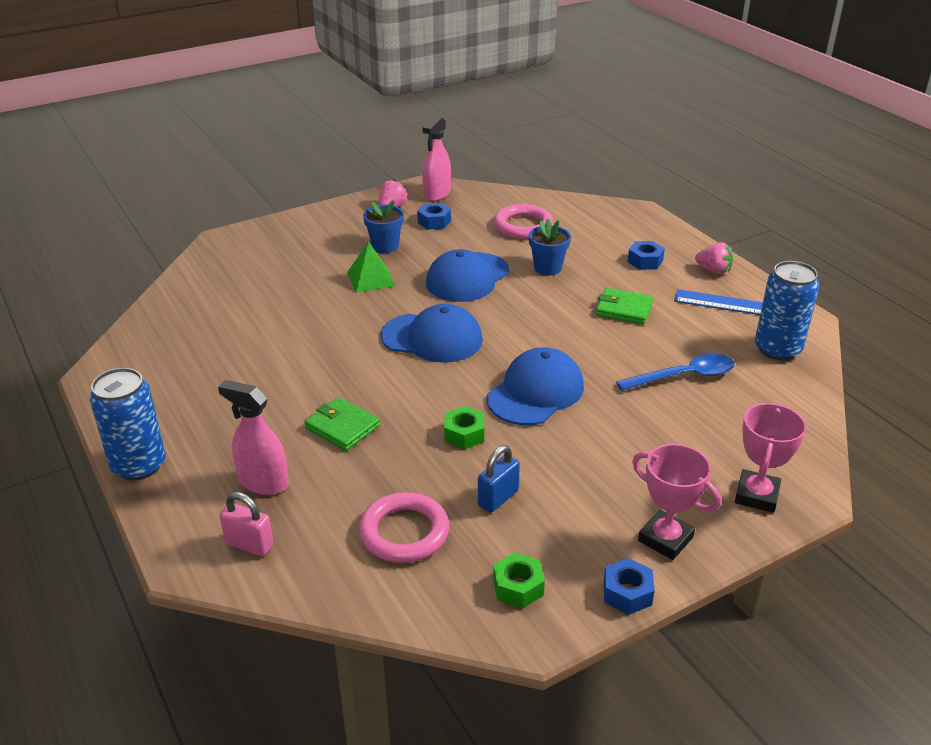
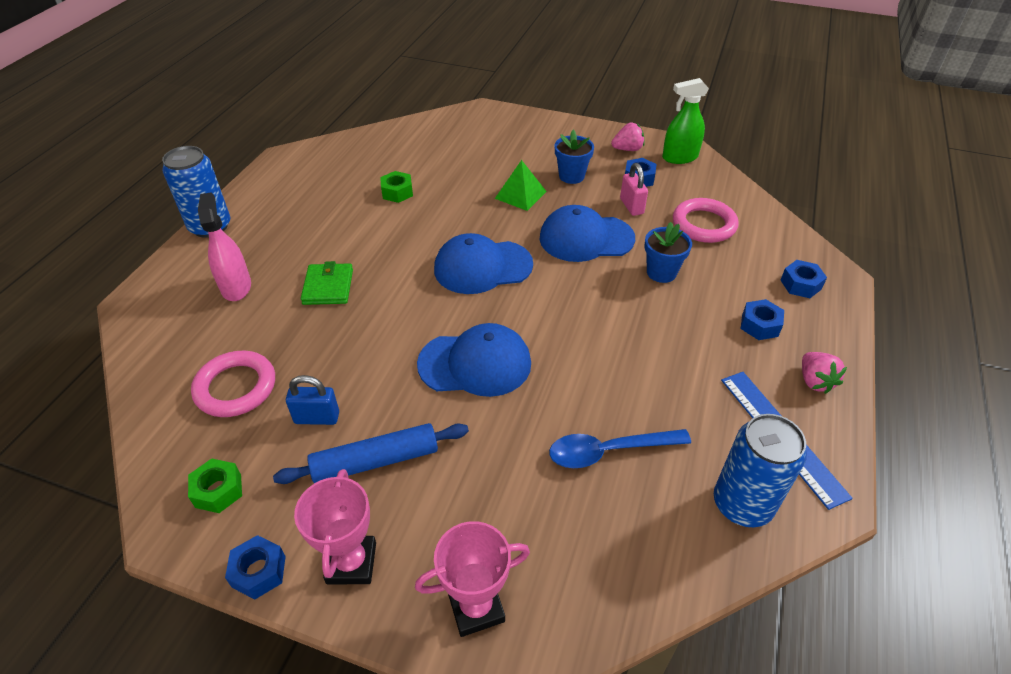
camera: 50 degrees right, 10 degrees up
pink padlock [219,492,274,556] -> pink padlock moved to [620,163,648,216]
blue cap [381,304,483,363] -> blue cap turned 105 degrees clockwise [434,233,533,294]
pink spray bottle [422,116,451,201] -> green spray bottle [662,78,709,164]
green nut [444,406,484,449] -> green nut moved to [380,171,413,203]
green wallet [596,288,653,324] -> none
blue spoon [616,354,735,391] -> blue spoon turned 135 degrees clockwise [549,429,691,468]
none -> blue rolling pin [273,423,469,484]
none -> blue nut [781,260,827,298]

